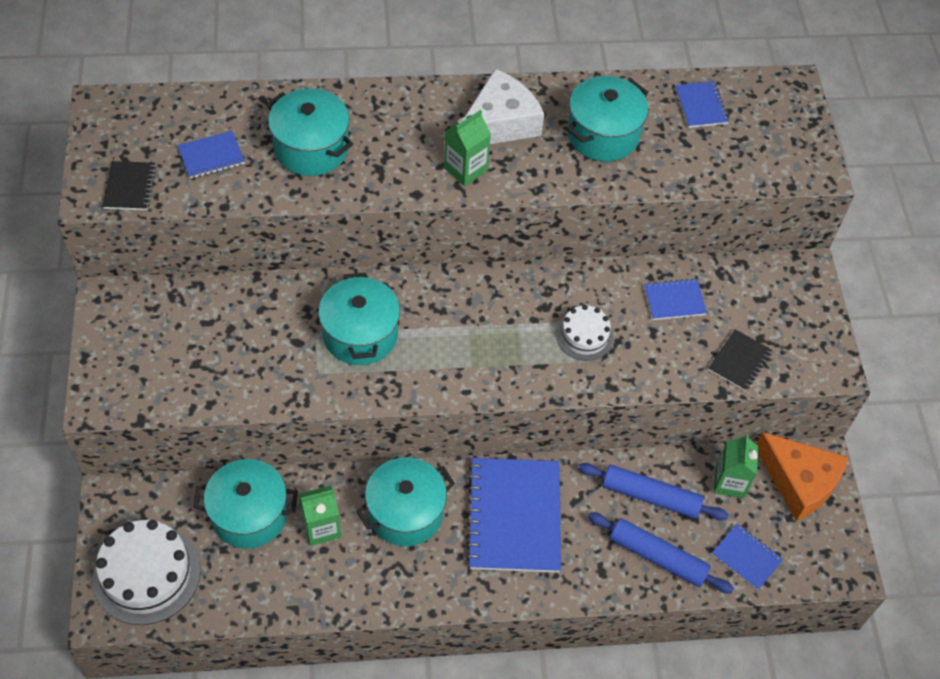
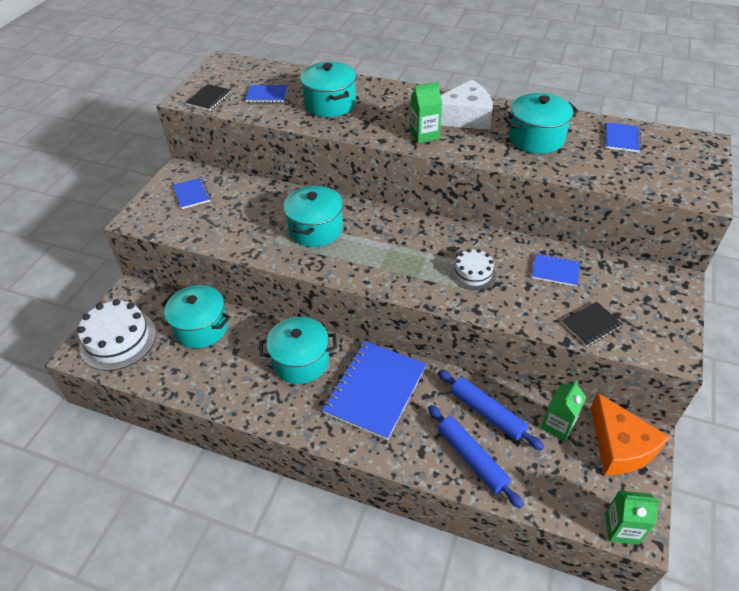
camera: 30 degrees right, 10 degrees down
green carton [299,485,341,546] -> green carton moved to [605,490,660,545]
blue notebook [712,524,783,590] -> blue notebook moved to [173,178,211,209]

